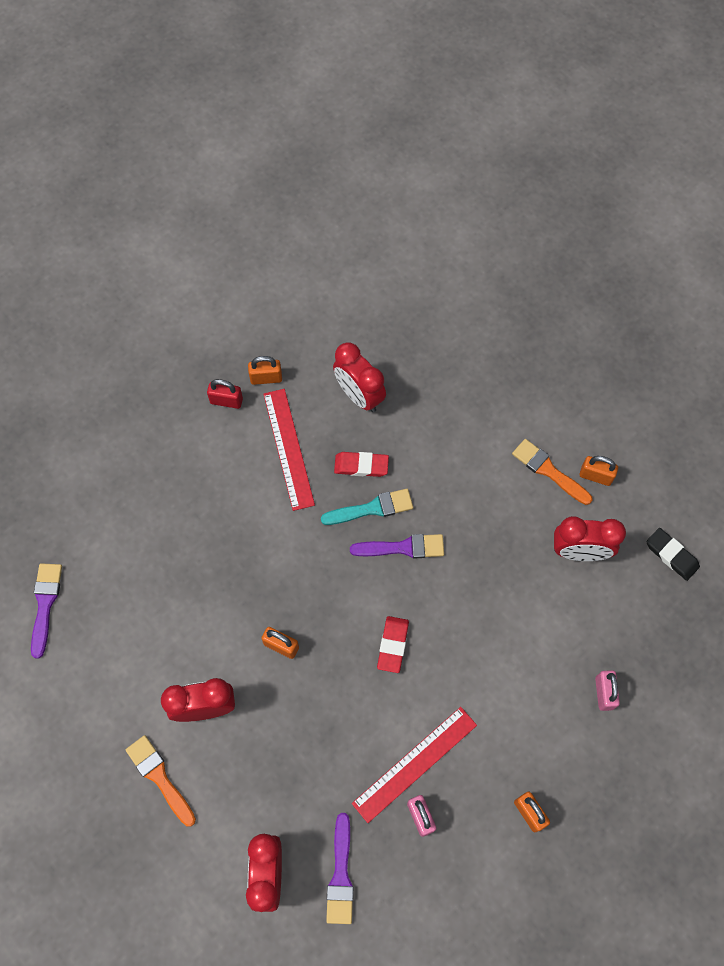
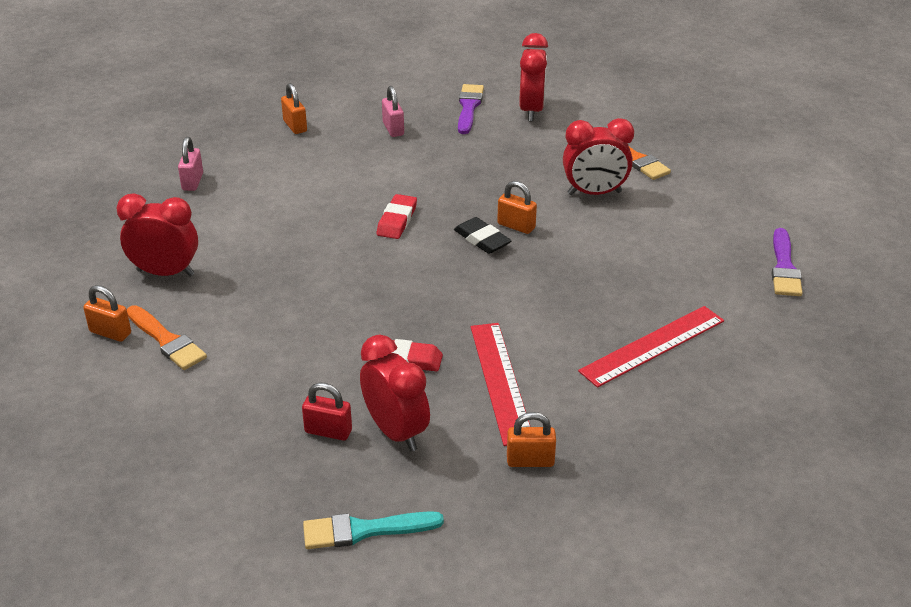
camera: 175 degrees left, 30 degrees down
red padlock [207,379,243,409] -> red padlock moved to [302,382,352,440]
turquoise brush [321,489,413,525] -> turquoise brush moved to [303,511,444,549]
purple brush [350,534,444,558] -> none
red ruler [352,707,477,823] -> red ruler moved to [578,306,724,388]
black eraser [646,528,700,581] -> black eraser moved to [454,217,512,254]

